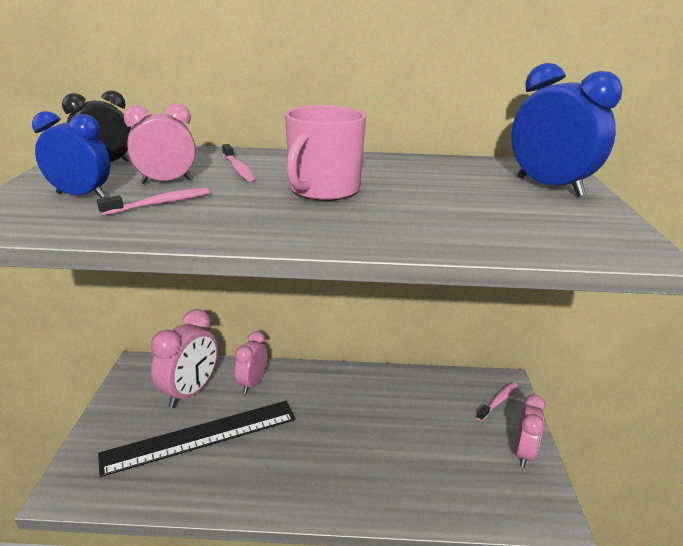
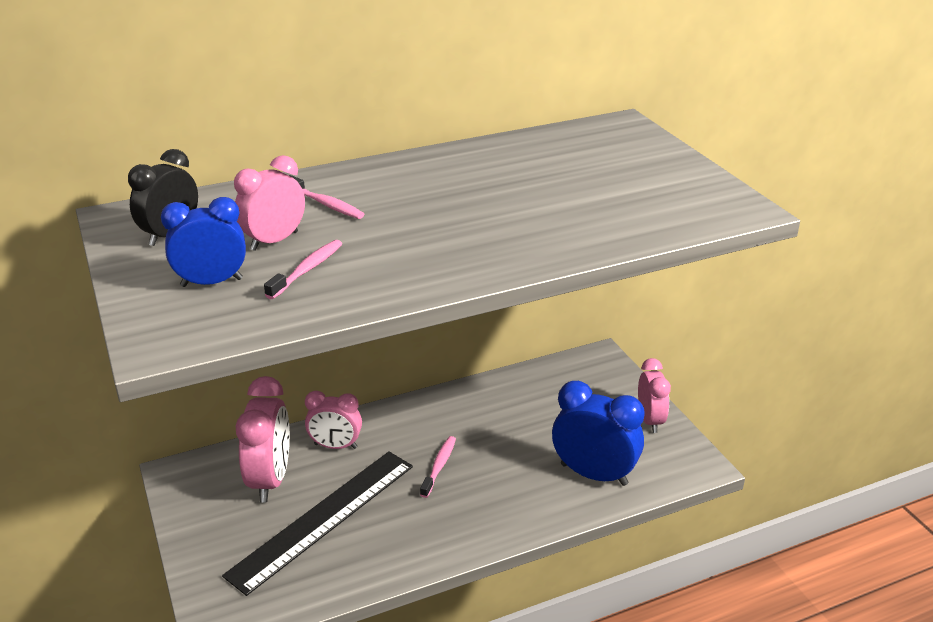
camera: 25 degrees left, 5 degrees up
pink clock [235,331,268,394] -> pink clock turned 75 degrees counterclockwise [305,391,362,449]
pink mug [285,105,366,201] -> none
pink toothbrush [476,382,518,421] -> pink toothbrush moved to [420,436,456,498]
blue clock [511,63,623,196] -> blue clock moved to [552,381,645,486]

